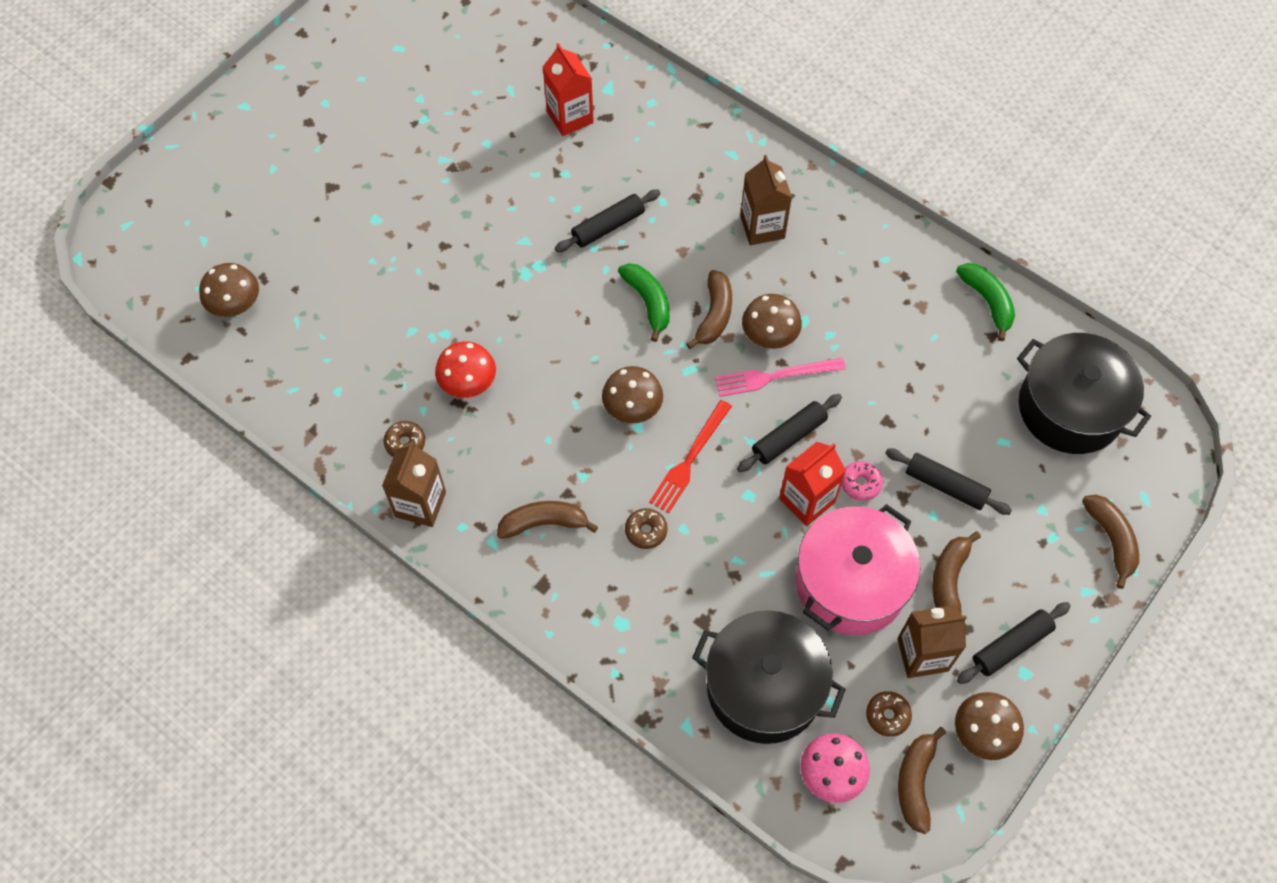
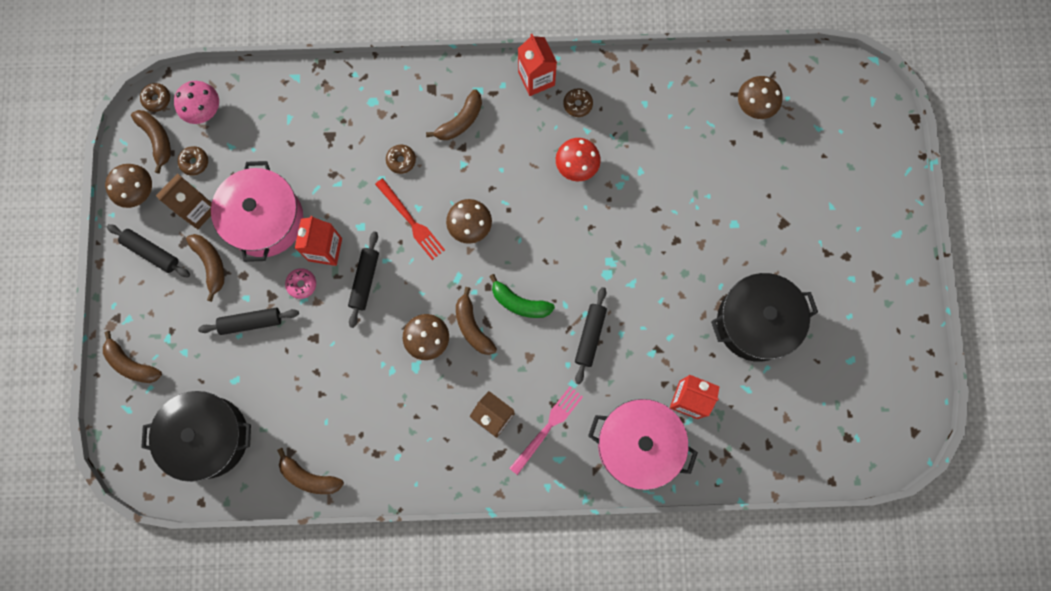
camera: 140 degrees right, 15 degrees up
brown carton [382,442,446,527] -> red carton [518,34,557,96]
red fork [649,400,732,513] -> red fork turned 150 degrees clockwise [375,178,445,260]
black pot [692,610,846,744] -> black pot moved to [711,273,818,362]
pink fork [715,358,846,397] -> pink fork moved to [509,387,583,475]
green banana [956,263,1015,341] -> brown banana [277,448,344,494]
black rolling pin [957,602,1071,684] -> black rolling pin turned 75 degrees counterclockwise [107,224,190,277]
none -> brown donut [140,83,170,112]
none -> pink pot [588,399,698,490]

